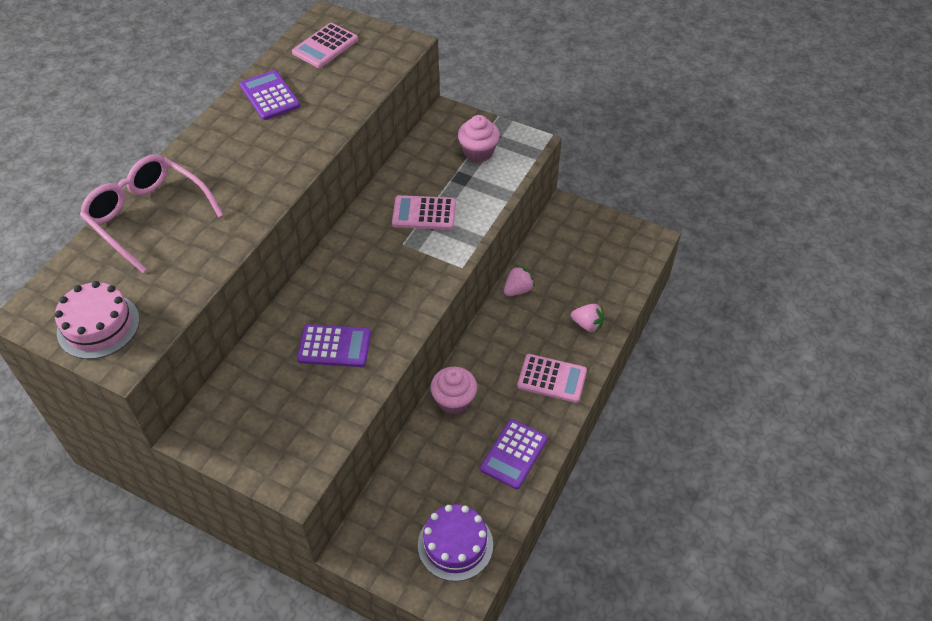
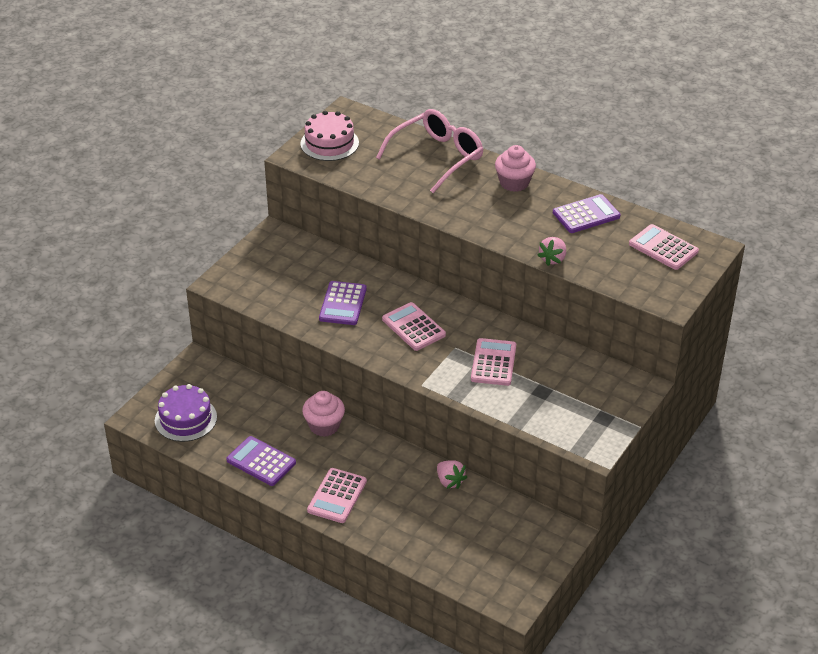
camera: 95 degrees right, 10 degrees down
pink cupcake [458,115,500,162] -> pink cupcake moved to [495,145,536,192]
pink strawberry [571,304,604,333] -> pink strawberry moved to [537,237,566,266]
none -> pink calculator [382,302,446,351]

